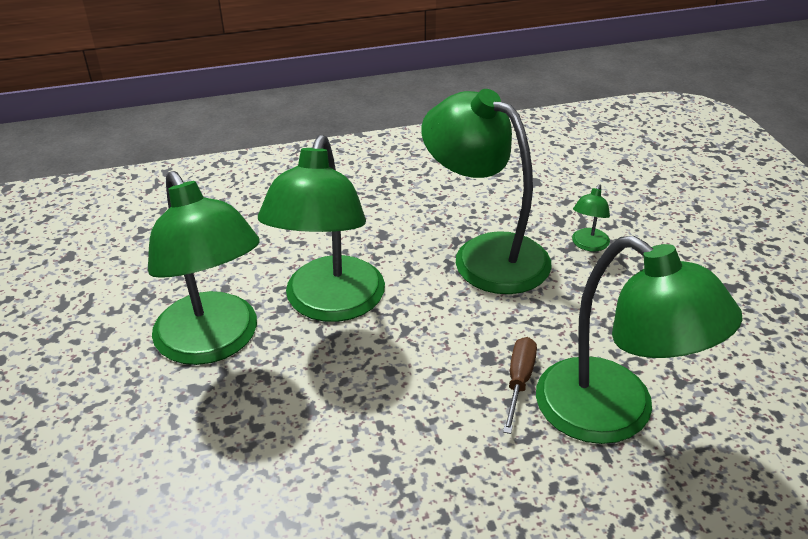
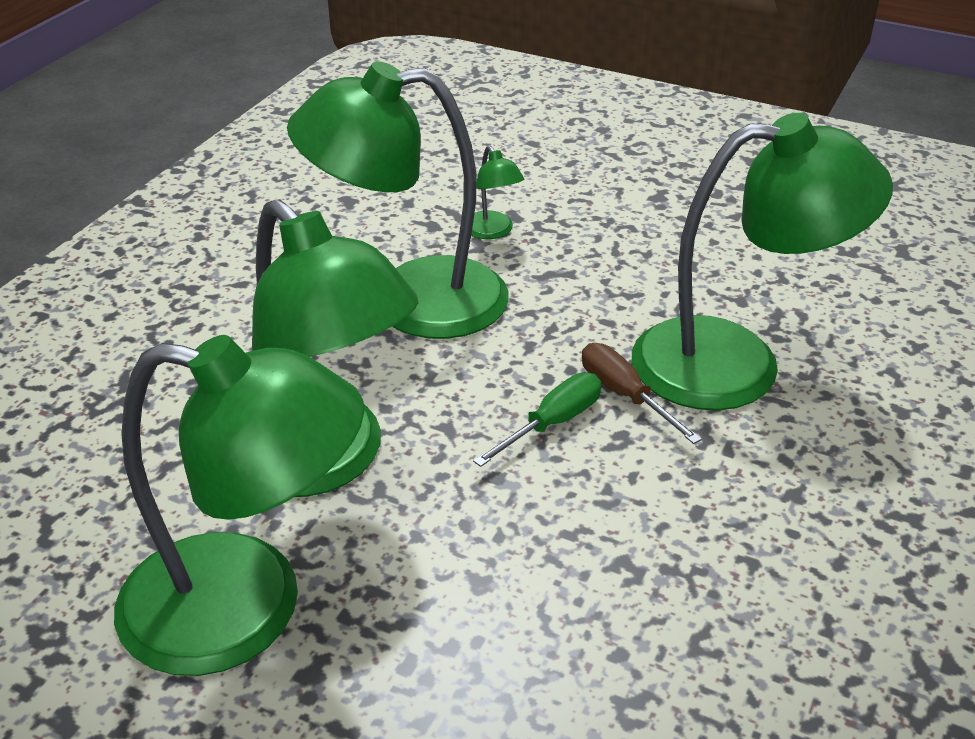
camera: 50 degrees left, 0 degrees up
none -> green screwdriver [473,373,601,467]

